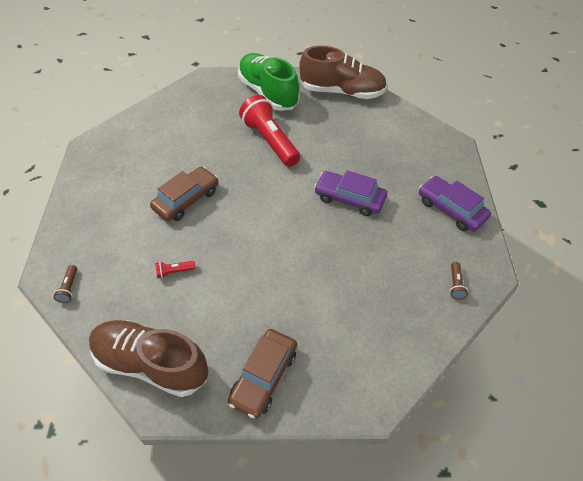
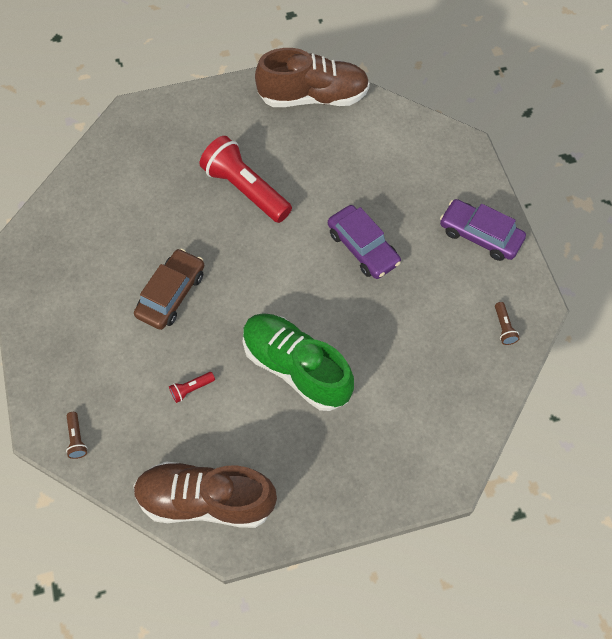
camera: 15 degrees left, 10 degrees up
brown car [228,329,297,419] -> none
green shoe [238,53,299,111] -> green shoe moved to [243,313,354,411]
purple car [314,170,387,216] -> purple car turned 135 degrees counterclockwise [328,205,401,279]

